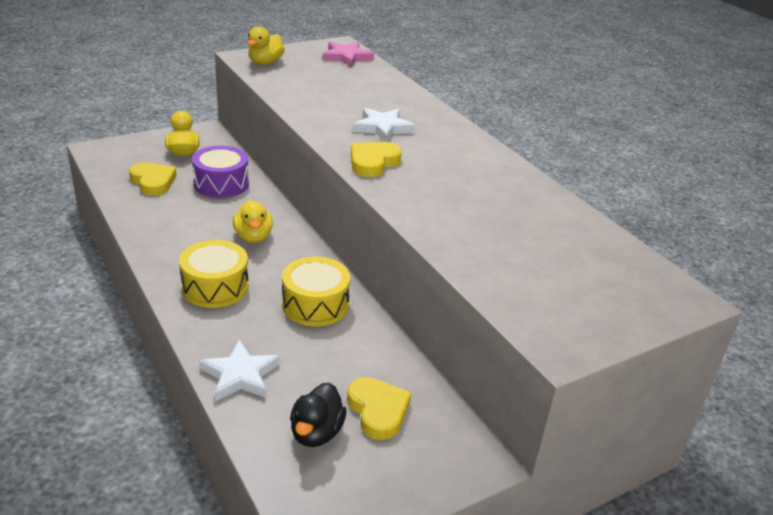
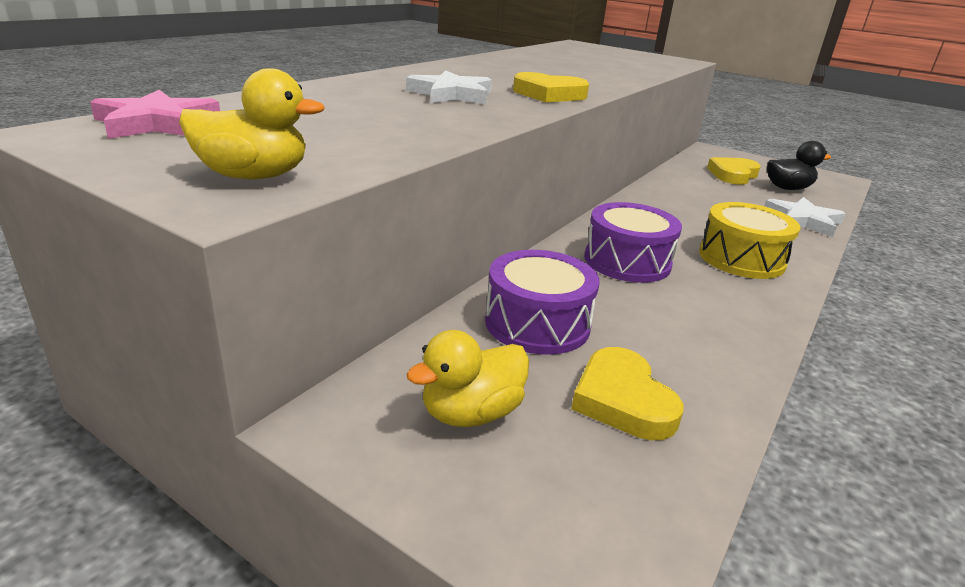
camera: 115 degrees left, 5 degrees down
yellow heart [129,162,177,196] -> yellow heart turned 45 degrees counterclockwise [571,347,684,440]
yellow duck [233,200,273,243] -> purple drum [584,202,682,283]
yellow drum [282,257,350,326] -> none

